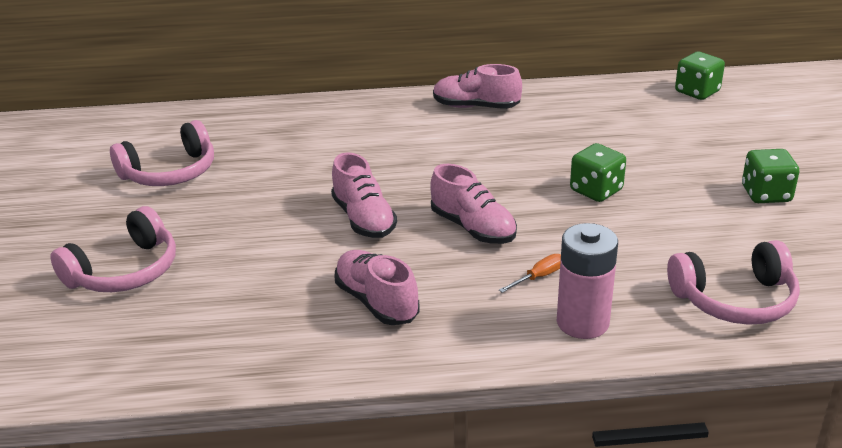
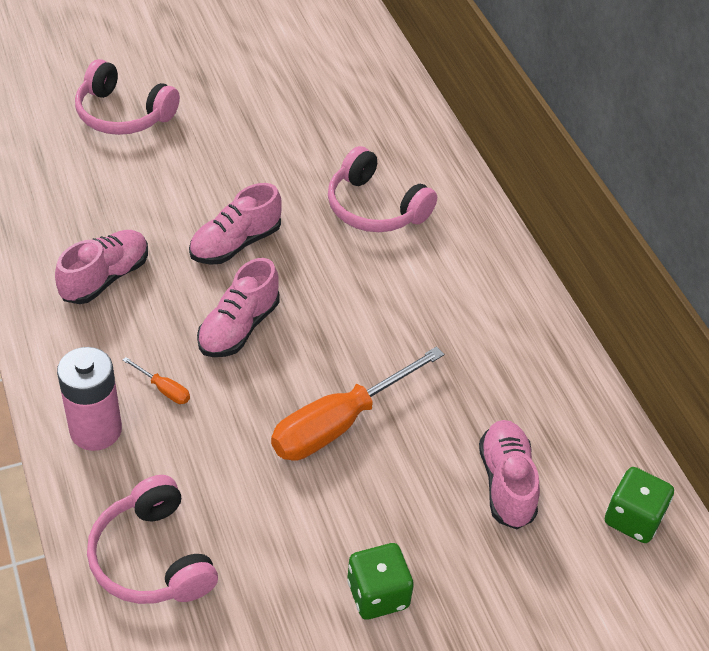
camera: 70 degrees right, 15 degrees up
pink headphones [110,120,214,186] -> pink headphones moved to [328,146,437,232]
pink shoe [433,64,522,109] -> pink shoe moved to [479,420,540,530]
green dice [570,143,626,202] -> orange screwdriver [271,347,444,461]

